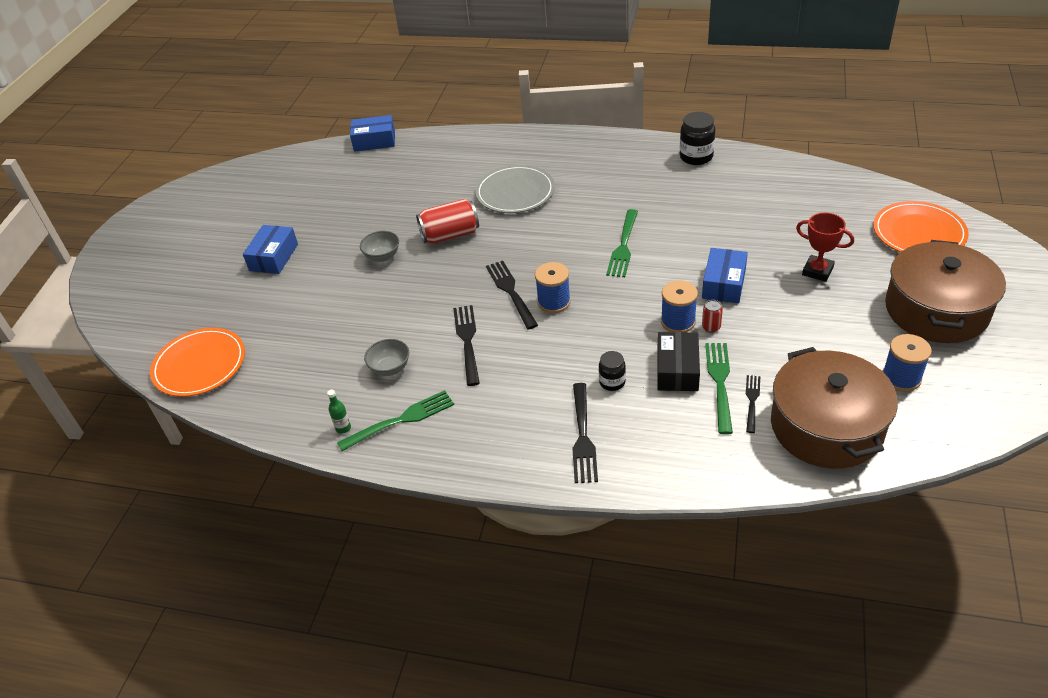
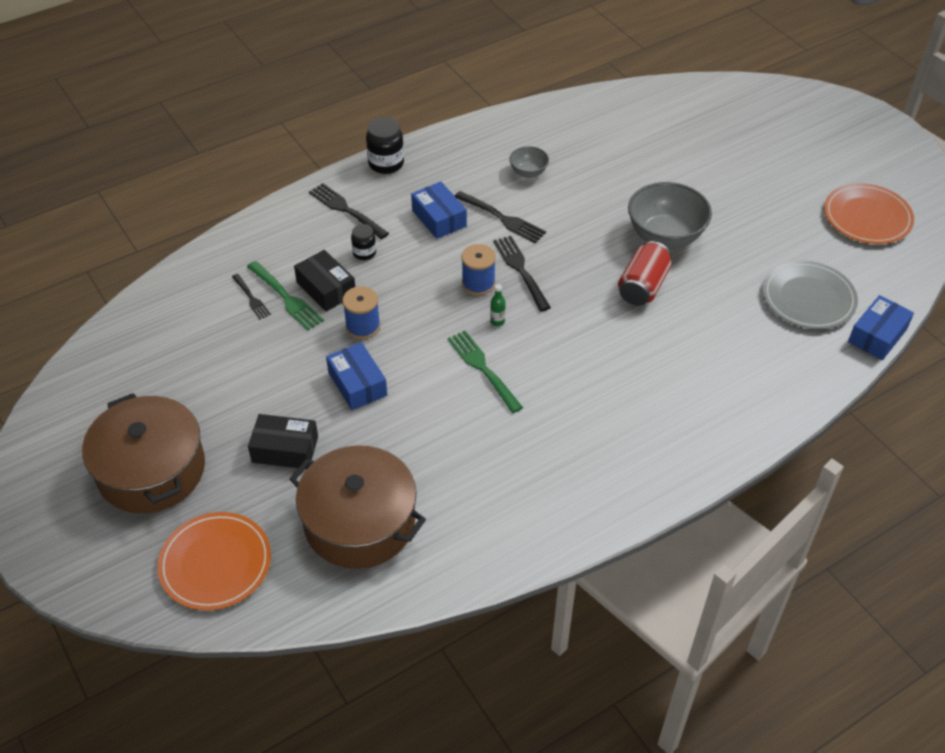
camera: 130 degrees right, 5 degrees up
orange plate [150,328,245,397] -> orange plate moved to [824,183,914,244]
blue box [243,225,298,274] -> blue box moved to [411,182,467,239]
green bottle [327,390,351,434] -> green bottle moved to [490,284,506,326]
green fork [337,390,454,451] -> none
grey bowl [360,231,399,262] -> grey bowl [628,182,712,249], size x1.97
grey plate [475,165,555,213] -> grey plate moved to [763,261,858,329]
black fork [486,261,538,329] -> black fork turned 135 degrees counterclockwise [493,236,551,311]
black jar [680,112,715,165] -> black jar moved to [366,117,404,174]
red can [702,300,723,333] -> none
brown pot [771,347,898,469] -> brown pot moved to [289,445,426,569]
red trophy [796,213,854,282] -> black box [248,414,318,469]
blue spool [883,334,932,392] -> none

